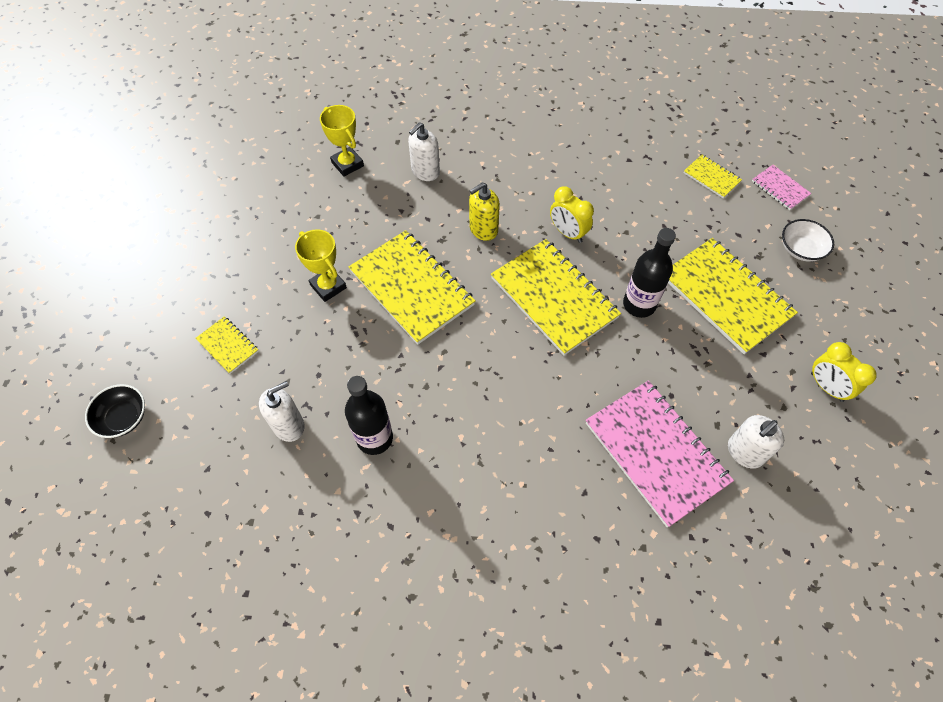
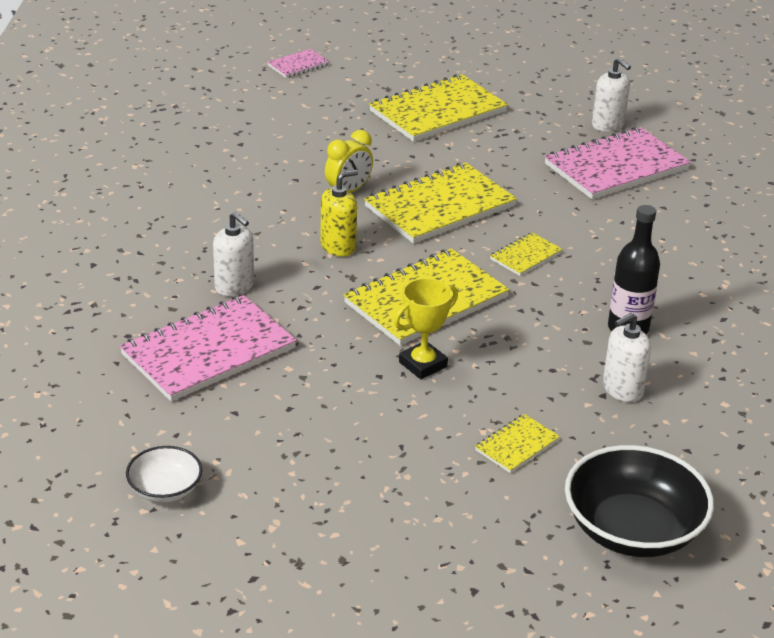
camera: 90 degrees left, 25 degrees down
black bowl [85,384,145,438] -> black bowl [565,445,714,557], size x1.91
white soap dispenser [259,381,305,442] -> white soap dispenser turned 90 degrees counterclockwise [603,313,651,402]
yellow trophy [320,105,364,177] -> pink notebook [120,295,297,401]
yellow soap dispenser [469,182,500,241] -> yellow soap dispenser turned 90 degrees counterclockwise [320,170,358,257]
black bottle [623,228,676,318] -> none
yellow notebook [684,155,742,198] -> yellow notebook moved to [490,232,562,276]
white bowl [782,219,834,261] -> white bowl moved to [126,446,202,503]
yellow clock [811,342,877,402] -> none

